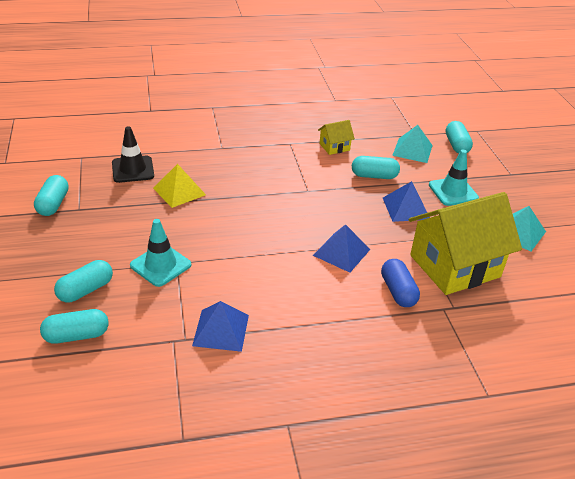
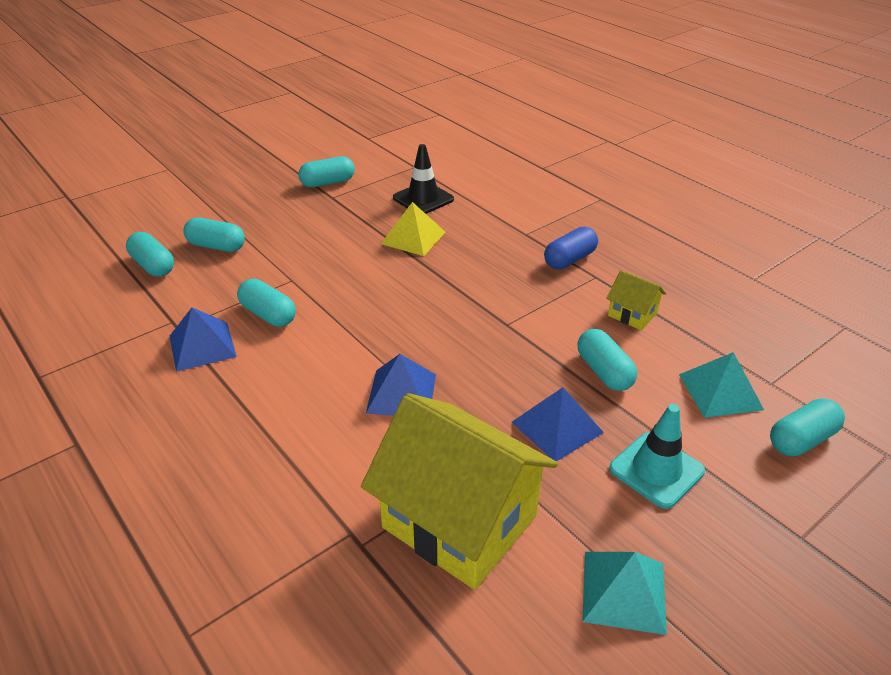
camera: 65 degrees right, 0 degrees up
turquoise traffic cone [130,219,191,287] -> none
blue capsule [381,259,420,307] -> blue capsule moved to [544,227,598,269]
none -> turquoise capsule [237,279,296,327]

